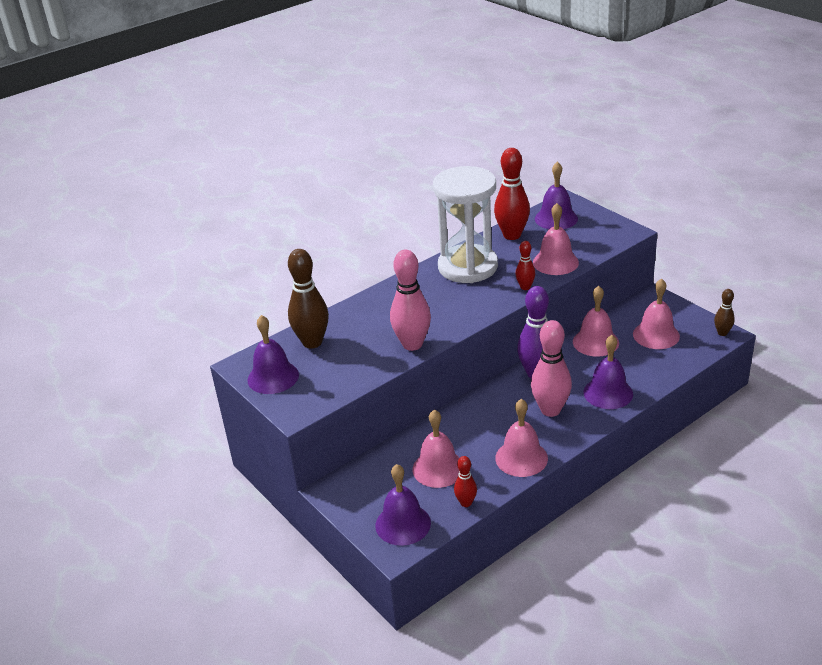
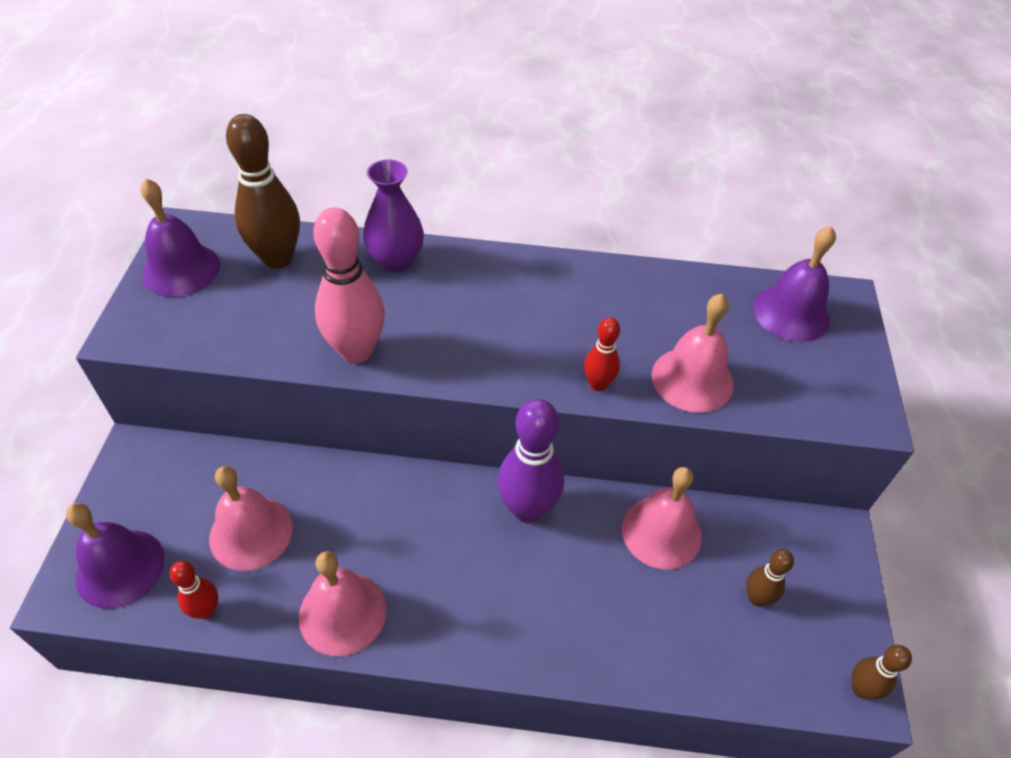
camera: 40 degrees right, 15 degrees up
white hourglass [433,166,498,283] -> none
red bowling pin [494,148,530,240] -> none
pink bowling pin [531,320,572,417] -> none
purple bell [583,335,633,409] -> none
pink bell [633,278,680,349] -> brown bowling pin [746,549,794,606]
none -> purple vase [363,159,424,272]

